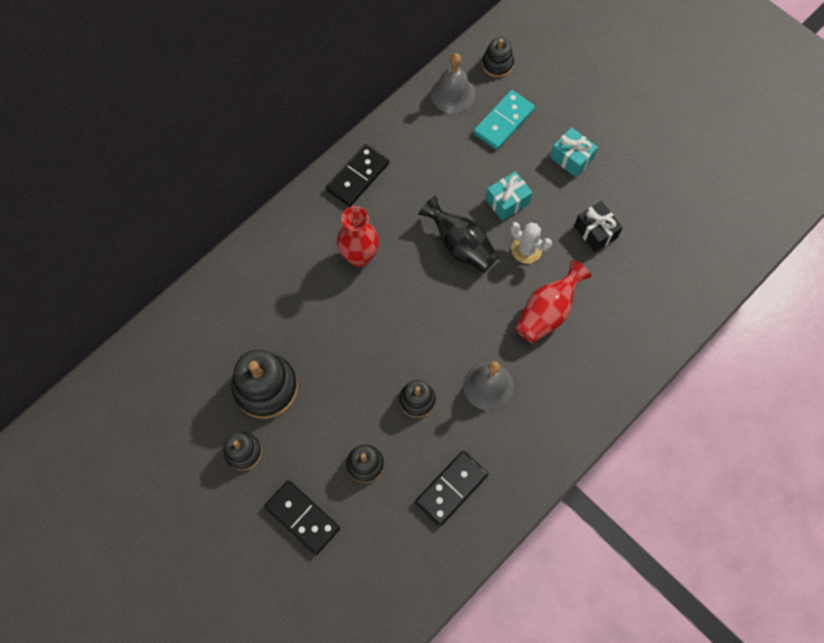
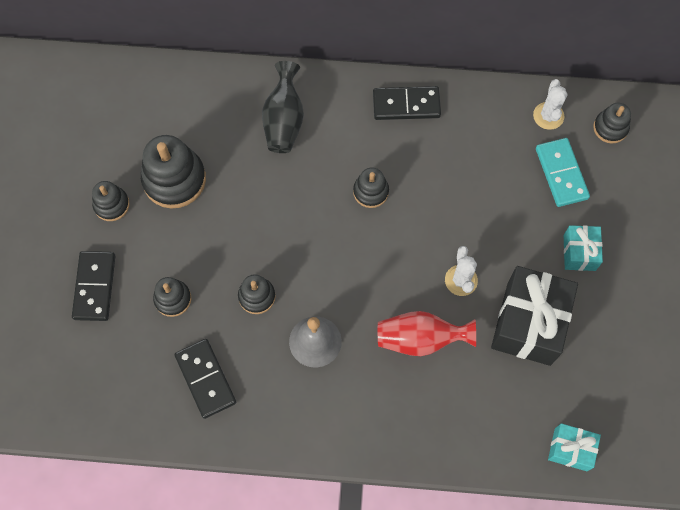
camera: 50 degrees right, 0 degrees up
red vase [337,206,379,267] -> none
black domino [415,451,488,526] -> black domino turned 60 degrees clockwise [174,339,236,419]
black vase [419,196,499,273] -> black vase moved to [262,61,304,153]
grey bell [431,53,475,114] -> white cactus [533,79,567,130]
turquoise domino [473,90,535,150] -> turquoise domino turned 75 degrees clockwise [536,138,590,207]
turquoise gift [486,171,533,221] -> turquoise gift moved to [548,423,601,471]
black gift [574,201,623,252] -> black gift [491,266,578,366], size x1.91
none -> black stacking toy [353,167,389,208]

